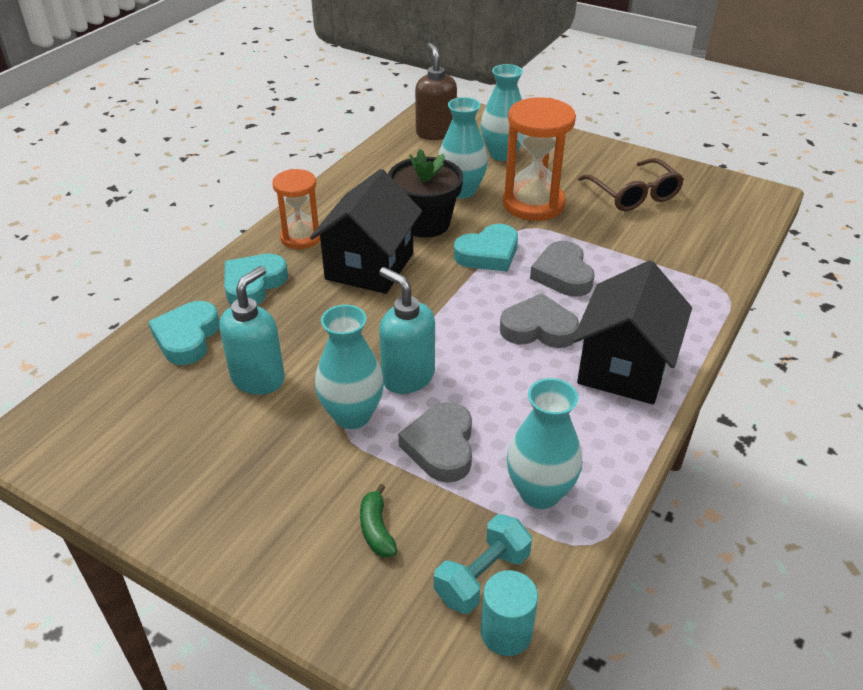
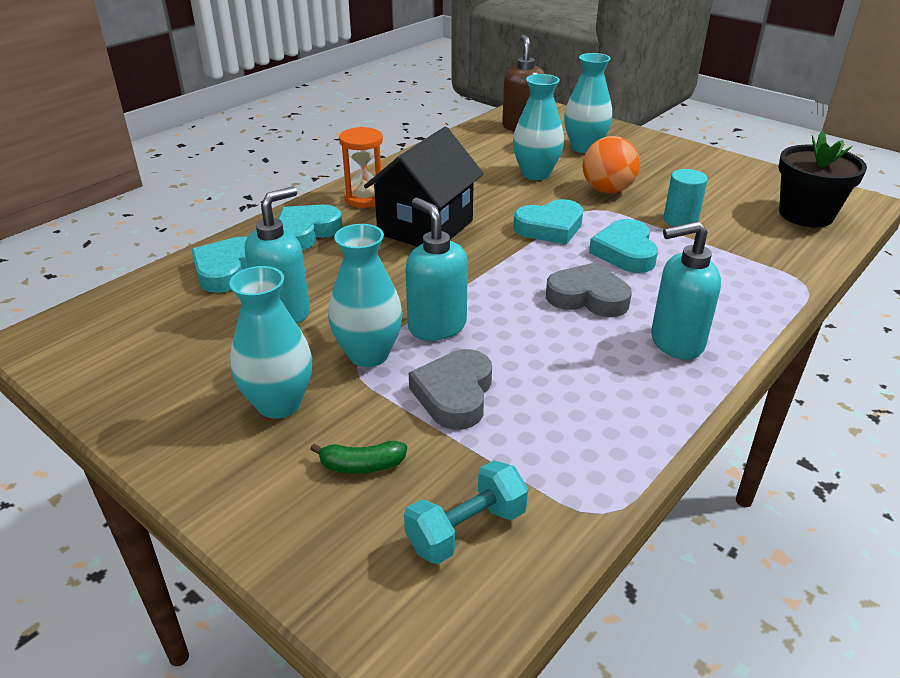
camera: 10 degrees right, 5 degrees down
green banana [360,484,397,558] -> green banana turned 90 degrees counterclockwise [310,441,407,474]
black flower pot [388,149,463,238] -> black flower pot moved to [778,131,867,227]
turquoise cylinder [481,570,538,656] -> turquoise cylinder moved to [663,169,708,226]
orange hourglass [503,97,576,221] -> orange ball [583,136,640,193]
turquoise vase [507,378,582,509] -> turquoise vase moved to [229,266,313,419]
grey heart [530,241,595,297] -> turquoise heart [589,219,658,273]
black house [573,260,692,404] -> turquoise soap dispenser [651,221,721,360]
brown glasses [578,158,684,211] -> none

